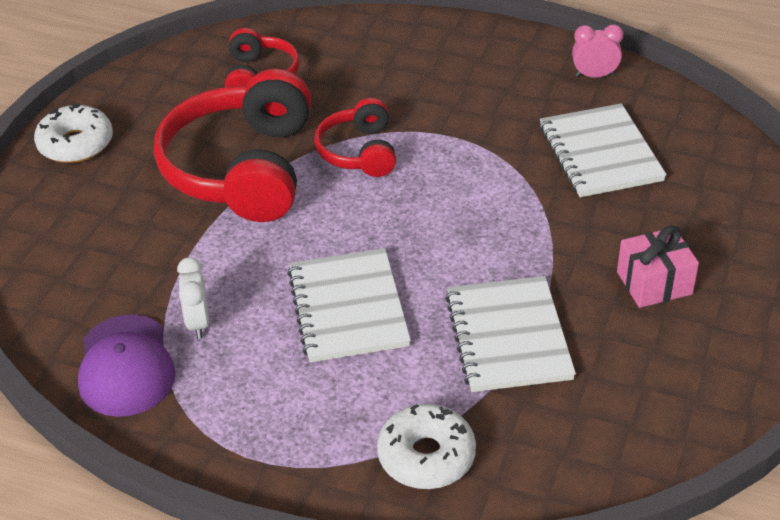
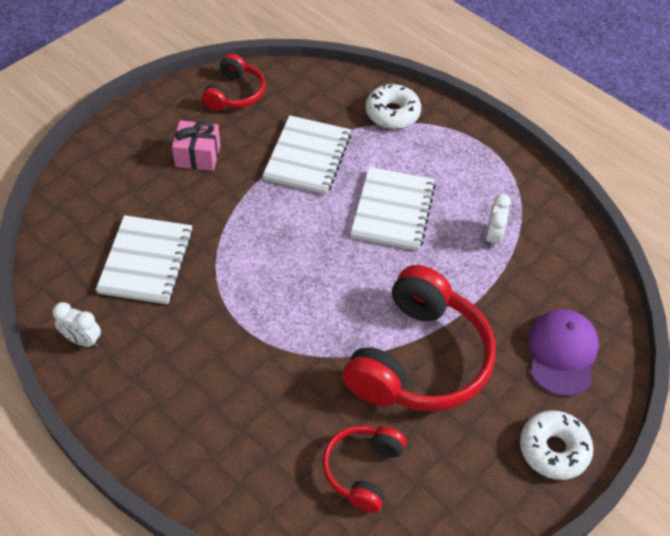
camera: 160 degrees left, 10 degrees up
purple cap [78,314,175,417] -> purple cap moved to [528,309,599,396]
red headphones [314,98,396,177] -> red headphones moved to [202,53,266,111]
pink clock [572,24,623,78] -> white clock [52,302,101,347]

